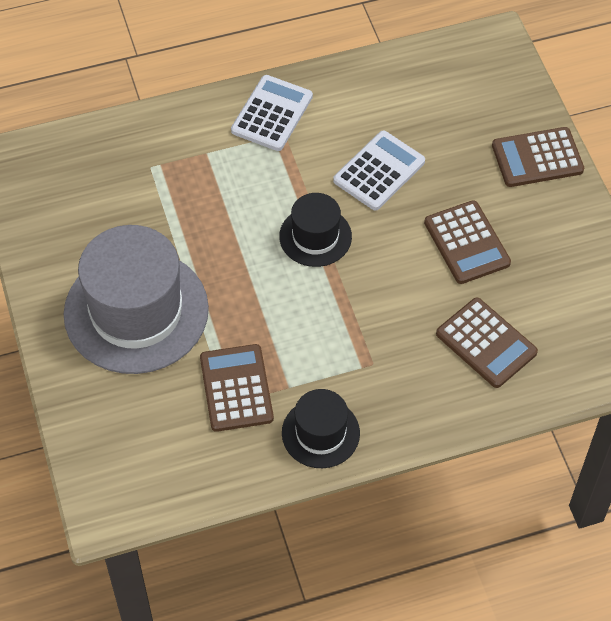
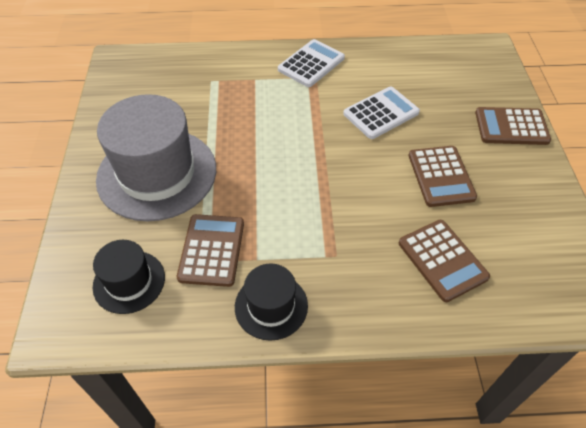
camera: 15 degrees right, 5 degrees down
black hat [279,193,352,267] -> black hat moved to [93,240,165,314]

